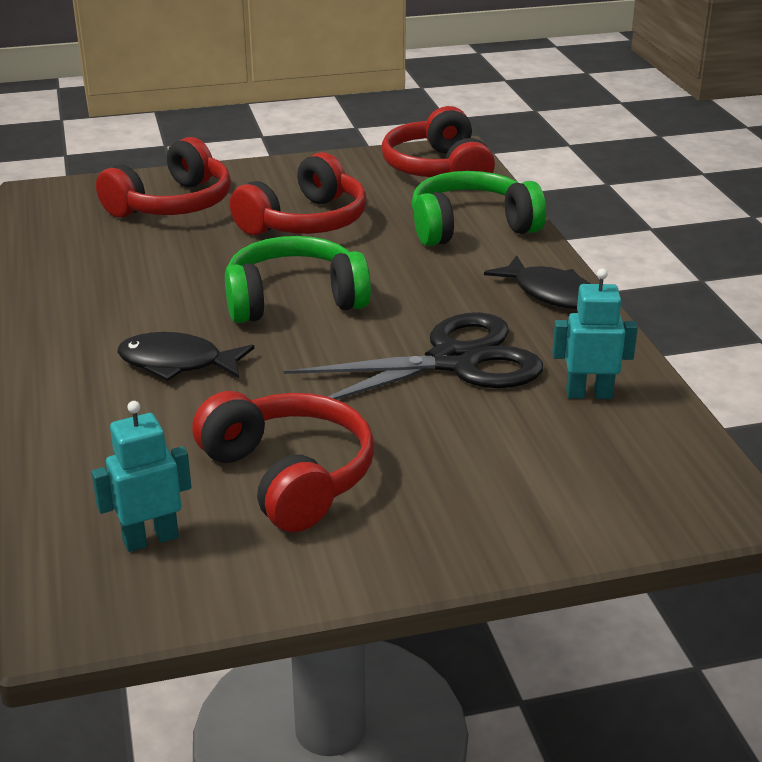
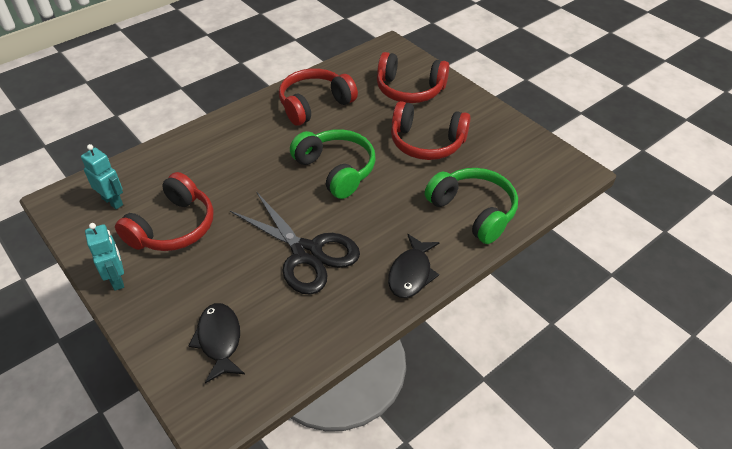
camera: 65 degrees right, 15 degrees up
black fish [117,332,254,381] -> black fish moved to [189,303,245,383]
red headphones [382,106,495,177] -> red headphones moved to [279,68,358,126]
turquoise robot [552,269,638,399] -> turquoise robot moved to [85,223,124,291]

